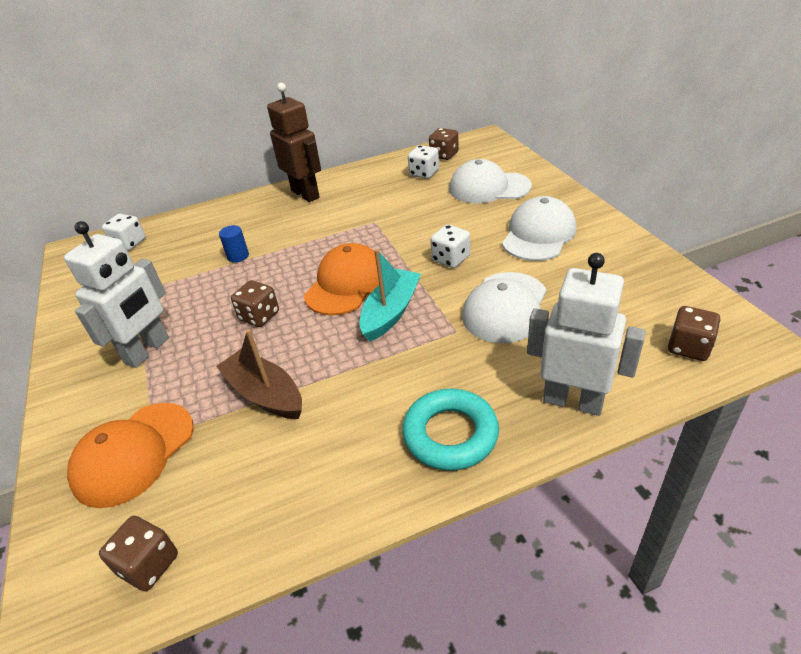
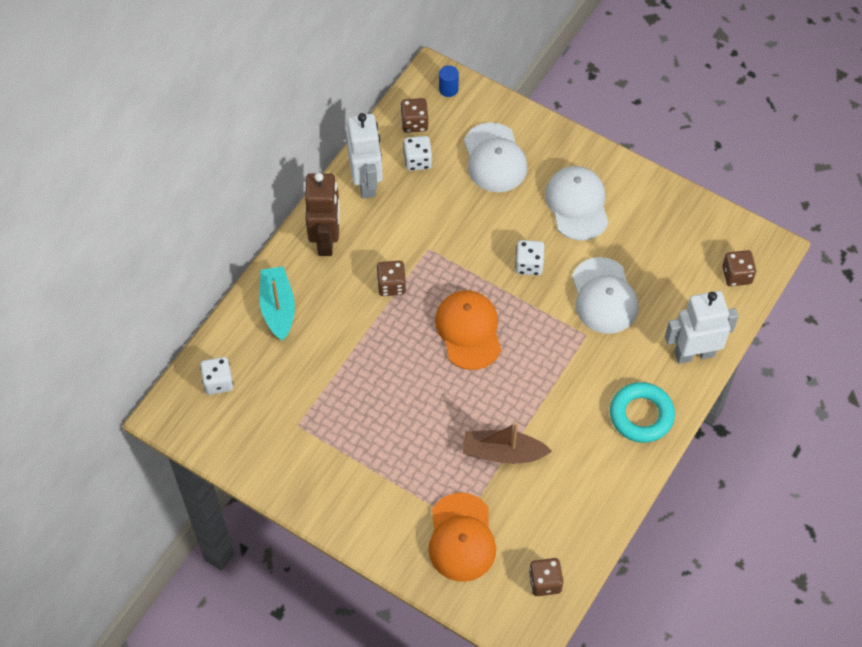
camera: 40 degrees left, 20 degrees up
white robot [64,221,169,368] -> white robot moved to [346,113,383,199]
blue cylinder [219,225,249,263] -> blue cylinder moved to [439,65,459,97]
brown dice [231,280,279,327] -> brown dice moved to [377,261,406,296]
brown robot [267,83,321,202] -> brown robot turned 75 degrees clockwise [305,173,340,256]
turquoise boat [359,249,421,342] -> turquoise boat moved to [259,266,295,341]
white cap [449,159,532,203] -> white cap turned 75 degrees counterclockwise [464,122,528,192]

